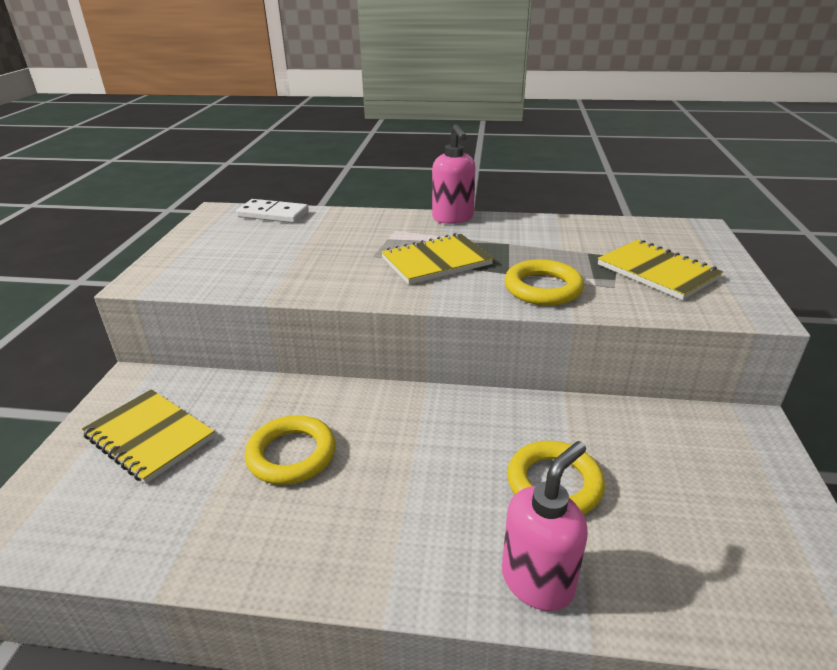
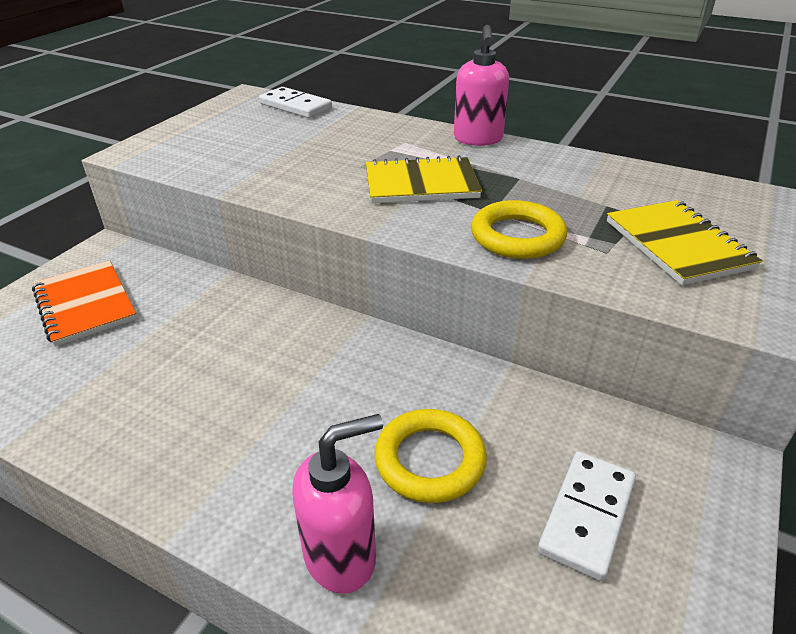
camera: 20 degrees right, 5 degrees up
yellow notebook [82,389,215,484] -> orange notebook [32,260,137,347]
yellow ring [245,415,336,485] -> none
none -> white domino [538,451,636,581]

